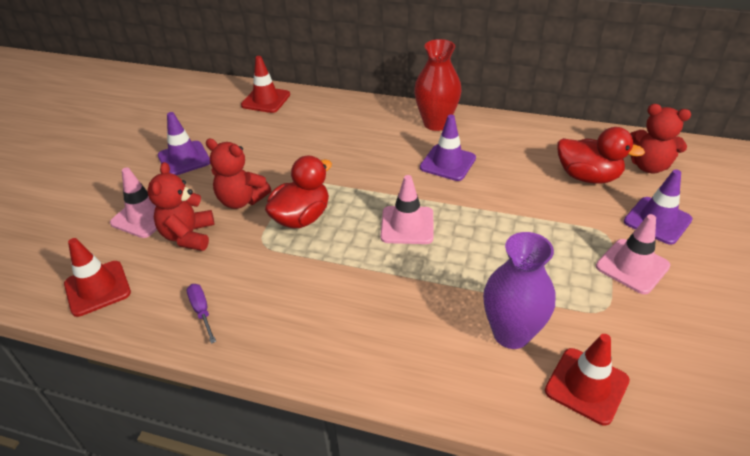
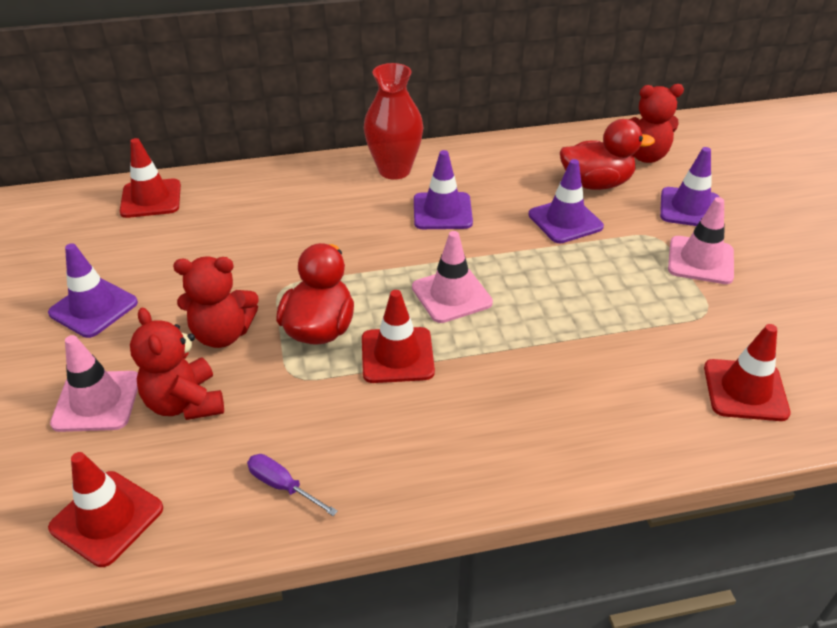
camera: 30 degrees left, 0 degrees up
purple vase [483,232,556,349] -> none
none -> red traffic cone [362,290,435,383]
none -> purple traffic cone [528,159,604,243]

